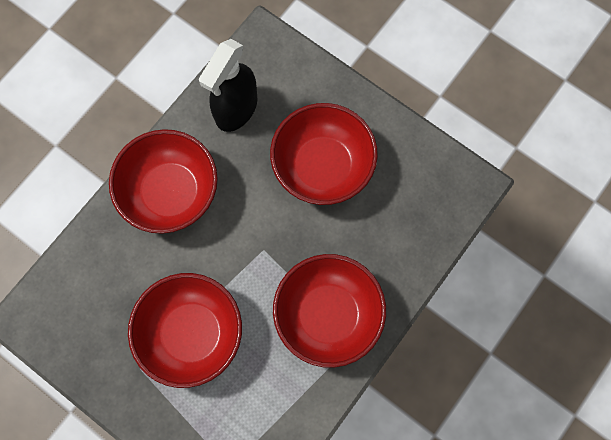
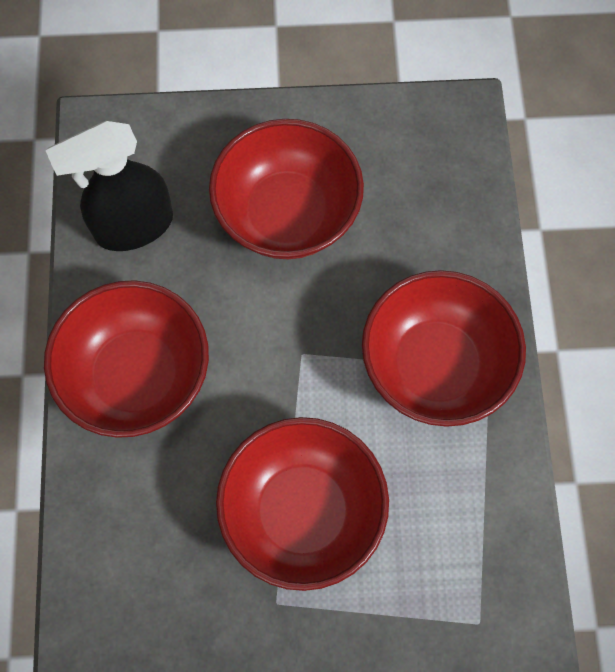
camera: 40 degrees left, 5 degrees down
black spray bottle [199,39,257,132] -> black spray bottle turned 75 degrees clockwise [45,121,173,251]

